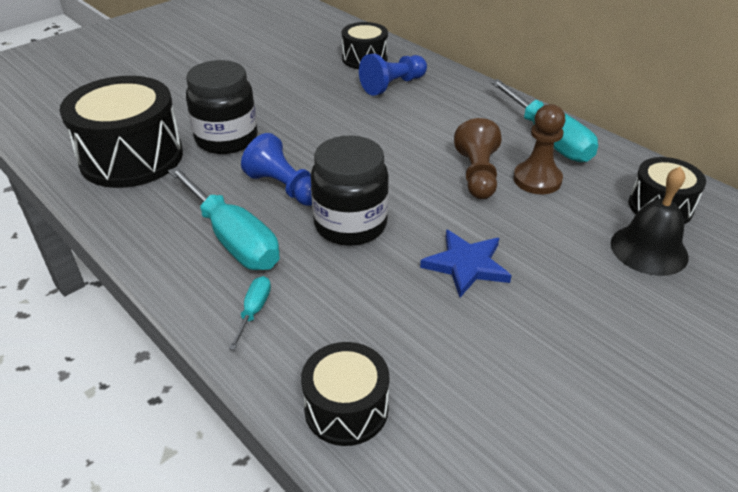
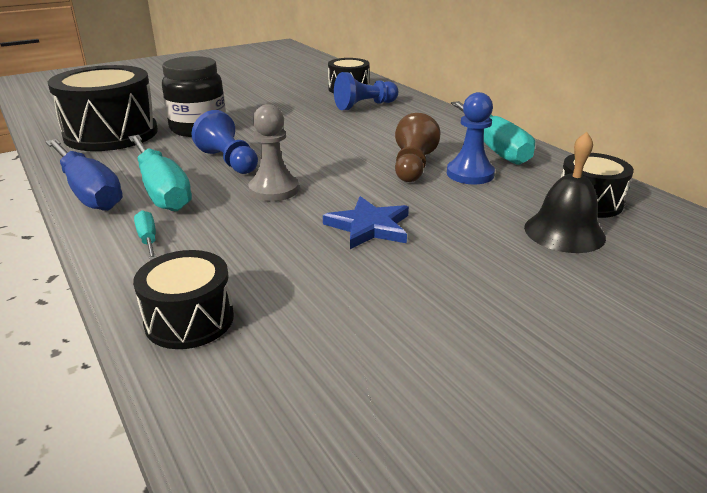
camera: 10 degrees right, 10 degrees down
turquoise screwdriver [229,276,271,350] -> turquoise screwdriver turned 45 degrees counterclockwise [134,210,156,260]
black jar [311,136,389,246] -> grey pawn [248,104,299,201]
brown pawn [513,104,565,194] -> blue pawn [447,92,495,184]
none -> blue screwdriver [46,139,123,211]

